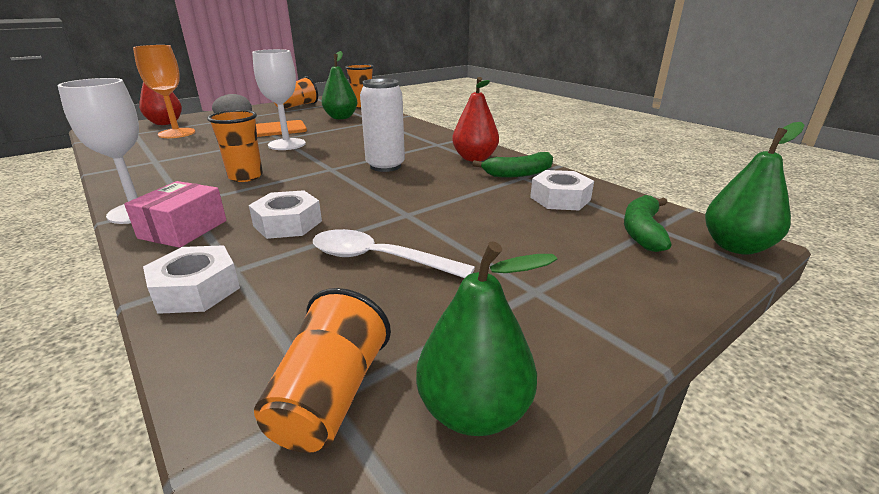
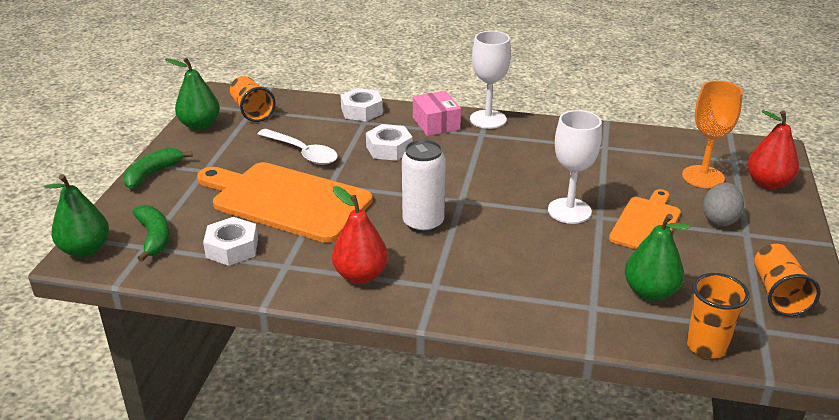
camera: 140 degrees right, 5 degrees up
orange cup [207,110,263,182] -> none
white spoon [313,229,475,278] -> white spoon turned 60 degrees clockwise [258,129,338,165]
green banana [472,152,553,177] -> green banana moved to [123,148,192,189]
none -> orange cutting board [197,162,373,243]

